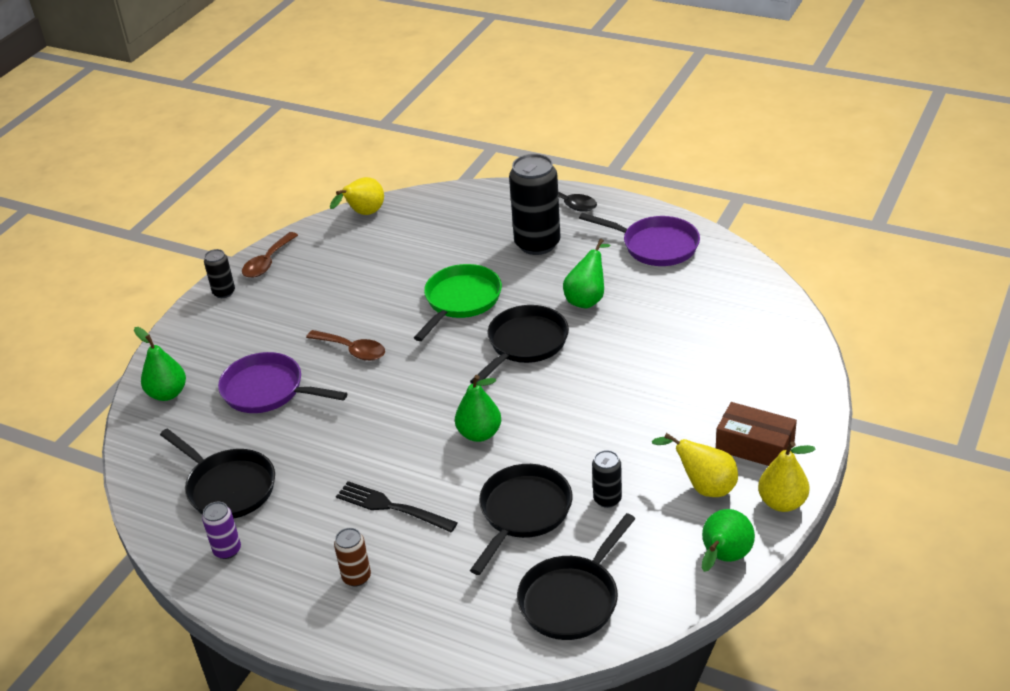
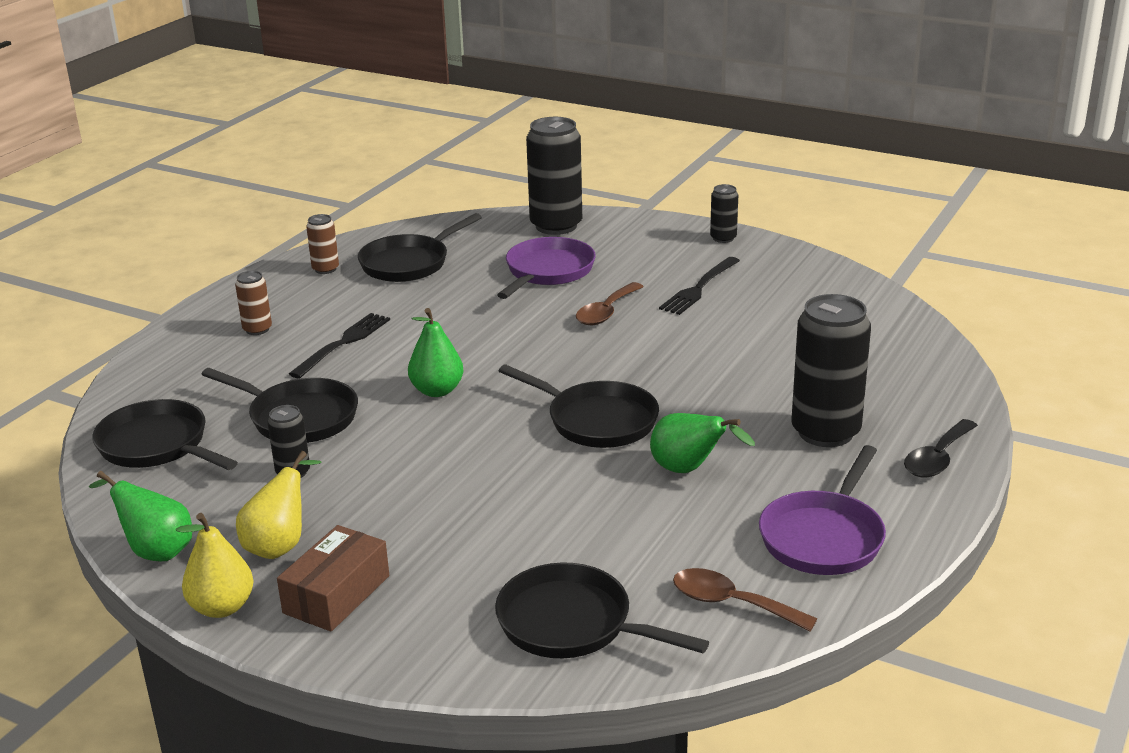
camera: 90 degrees right, 10 degrees down
green pear [134,327,186,401] -> black can [526,117,582,235]
purple can [202,502,241,559] -> brown can [306,214,339,274]
brown spoon [242,232,298,278] -> brown spoon moved to [673,568,817,632]
yellow pear [330,177,384,215] -> none
green pan [414,264,502,341] -> none
none -> black pan [495,563,709,658]
none -> black fork [659,257,740,315]

